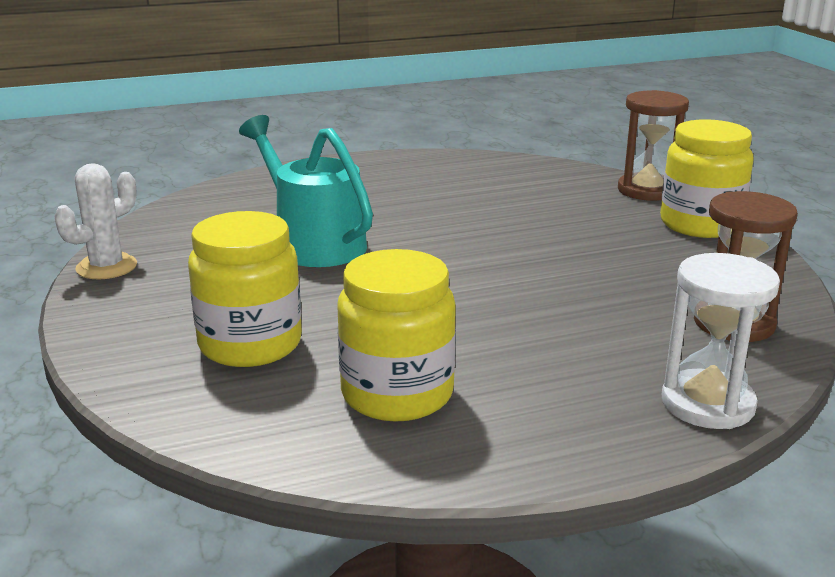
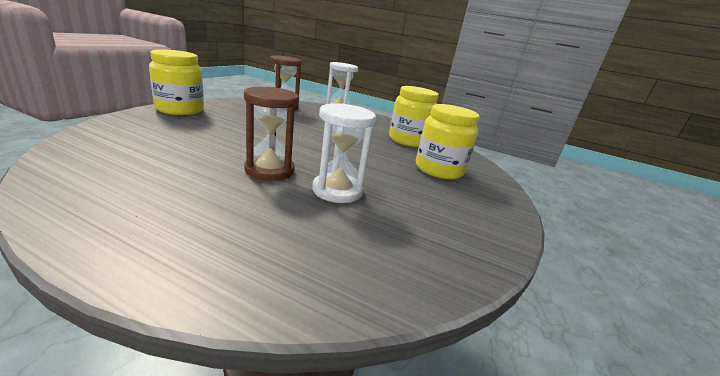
camera: 140 degrees left, 0 degrees up
white cactus [54,163,137,279] -> none
turquoise watering can [239,115,373,267] -> white hourglass [312,103,376,203]
brown hourglass [618,90,689,201] -> brown hourglass moved to [244,87,299,181]

